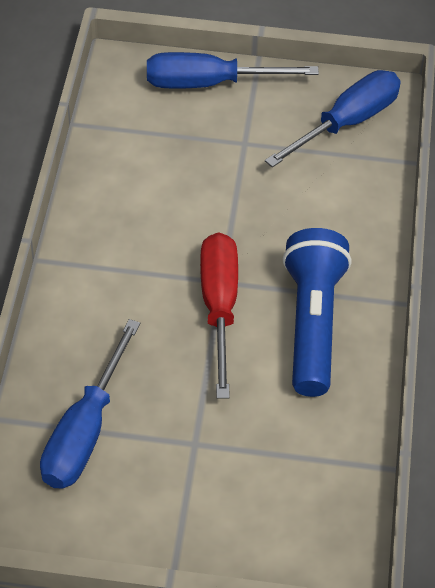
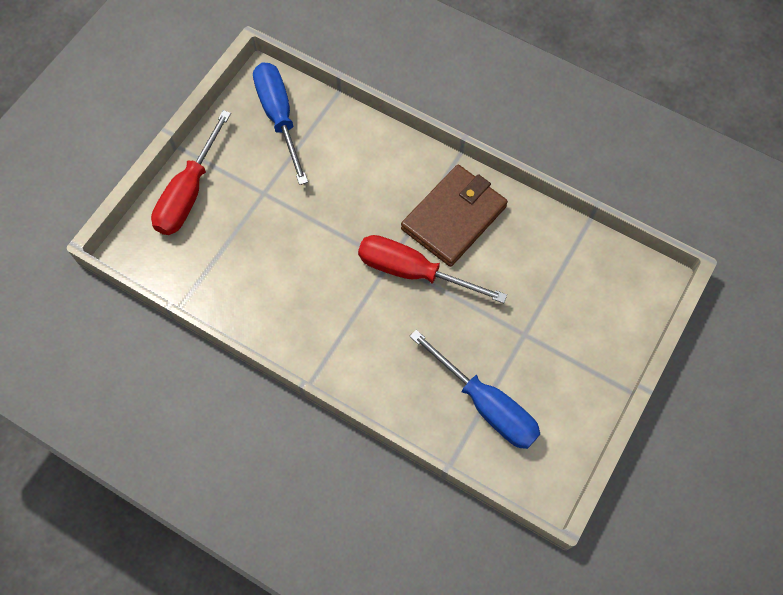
camera: 65 degrees left, 15 degrees up
blue screwdriver [147,52,319,89] -> red screwdriver [151,110,231,235]
blue flashlight [283,228,352,397] -> brown wallet [401,165,508,267]

